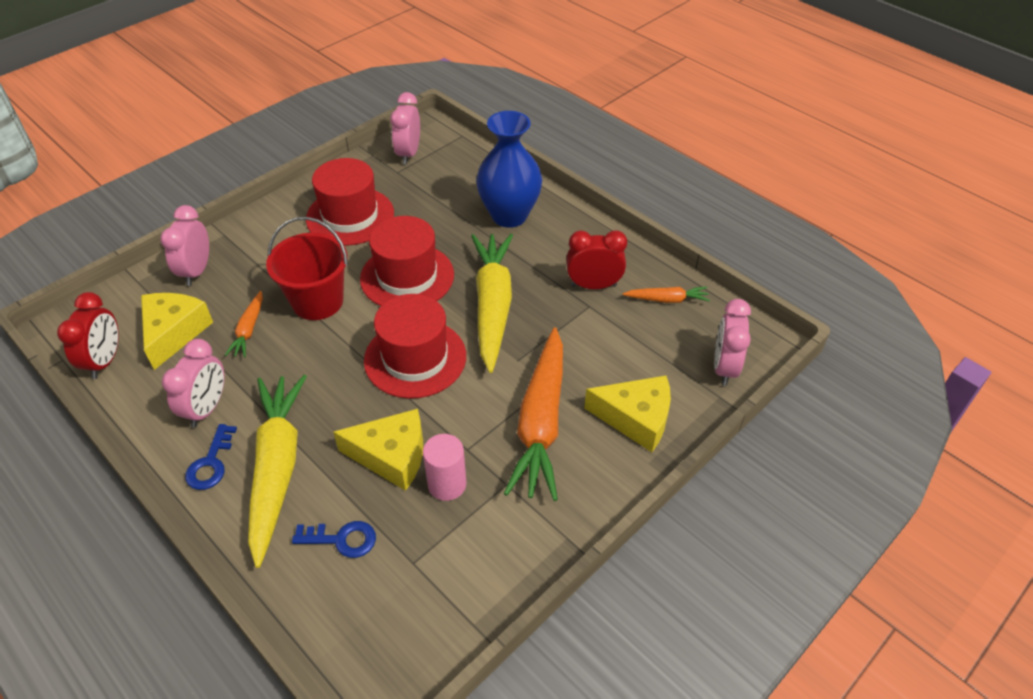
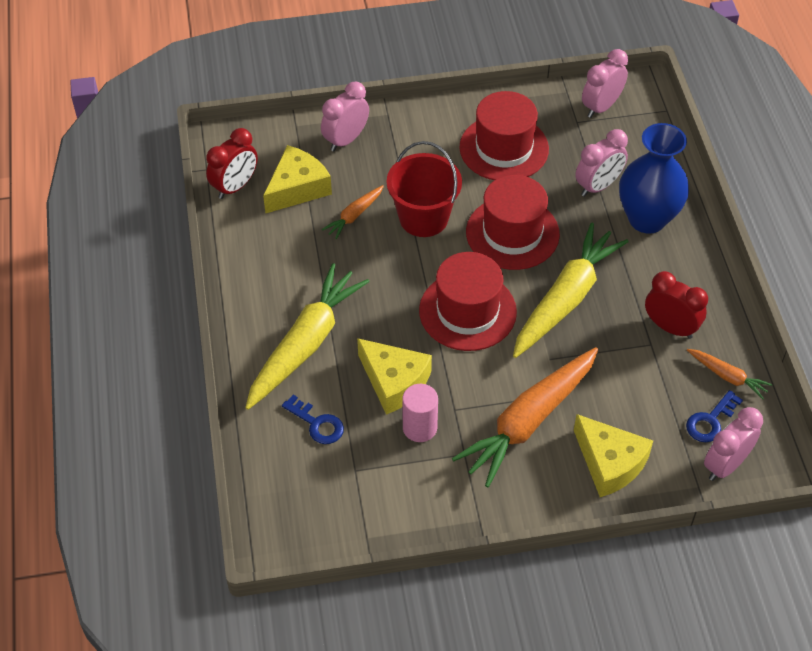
camera: 35 degrees right, 5 degrees up
pink clock [162,339,225,428] -> pink clock moved to [575,129,628,197]
blue key [185,424,237,490] -> blue key moved to [686,390,743,442]

